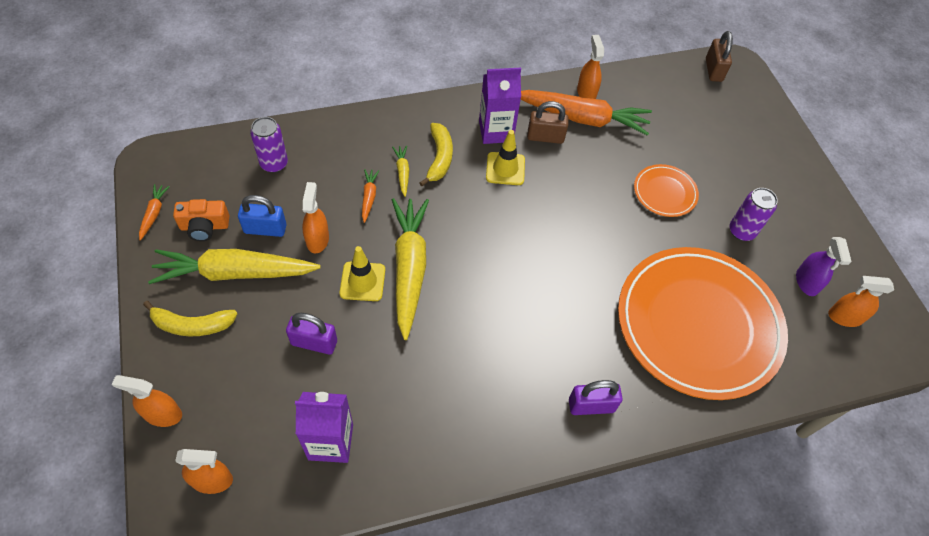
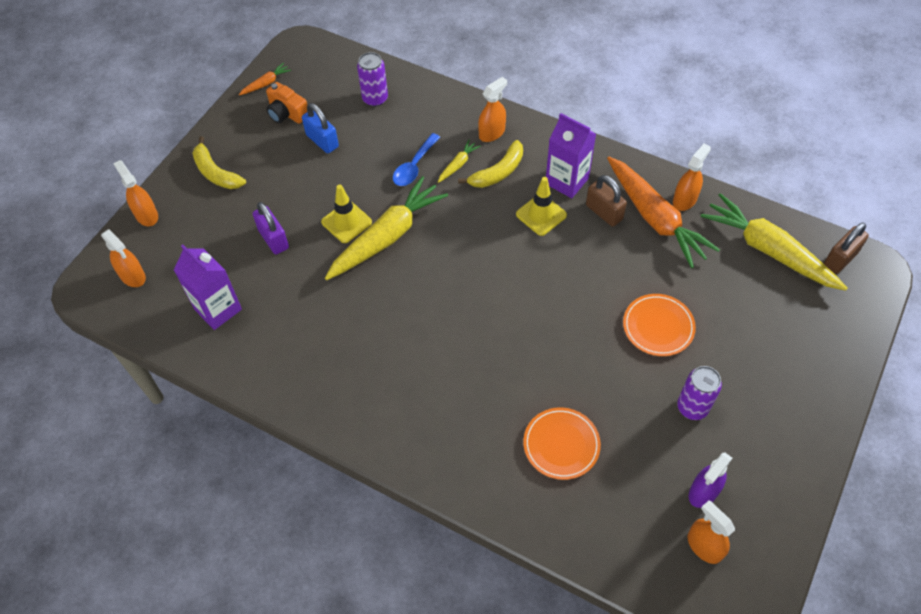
camera: 50 degrees right, 0 degrees up
yellow carrot [148,249,321,284] -> yellow carrot moved to [700,193,847,291]
orange spray bottle [302,182,329,253] -> orange spray bottle moved to [478,77,507,142]
orange carrot [362,169,380,223] -> blue spoon [393,133,440,186]
purple padlock [569,380,623,415] -> none
orange plate [618,247,788,400] -> orange plate [523,407,601,480], size x0.43

